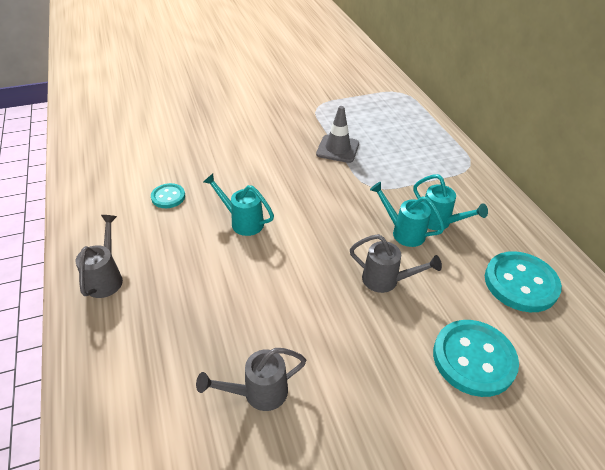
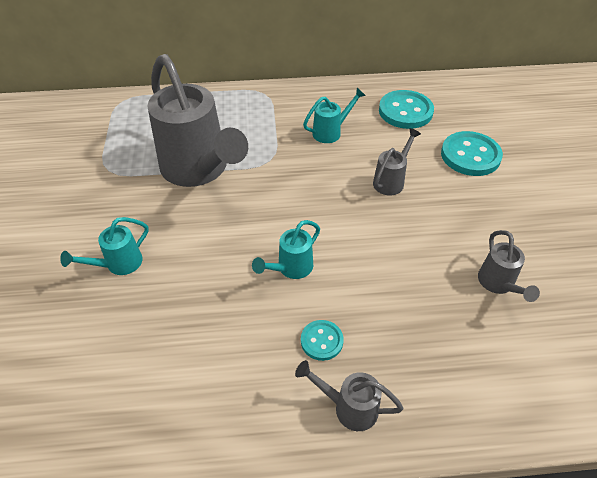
camera: 75 degrees left, 5 degrees up
turquoise button [151,183,185,208] -> turquoise button moved to [301,320,344,361]
grey traffic cone [316,106,359,163] -> grey watering can [148,54,248,187]
turquoise watering can [370,182,445,247] -> turquoise watering can moved to [60,217,149,275]

